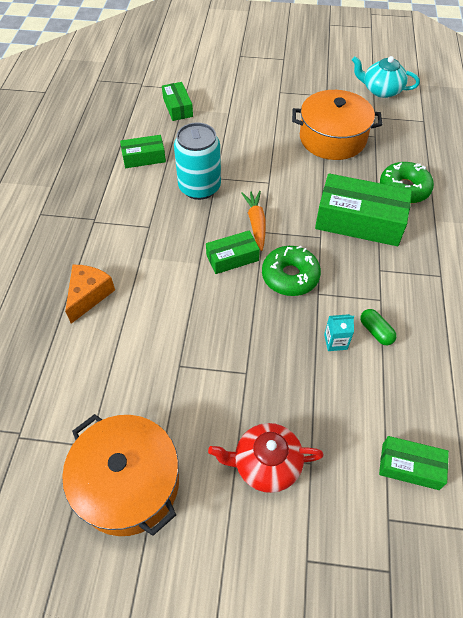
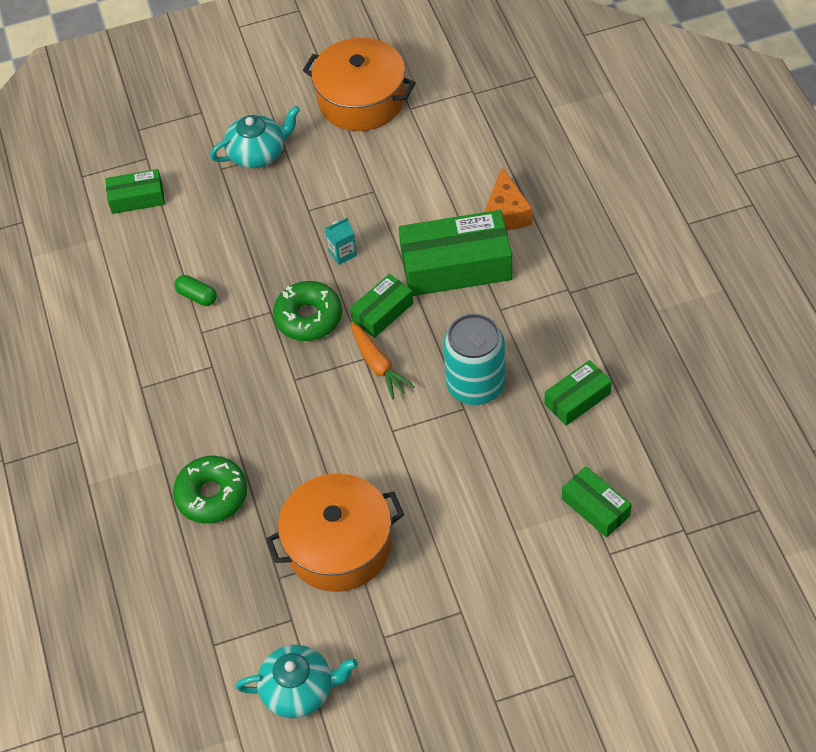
camera: 160 degrees right, 0 degrees up
red teapot [208,423,324,493] -> turquoise teapot [210,106,300,168]
green box [315,173,412,246] -> green box moved to [399,210,512,296]
turquoise carton [324,314,354,351] -> turquoise carton moved to [325,217,357,265]

